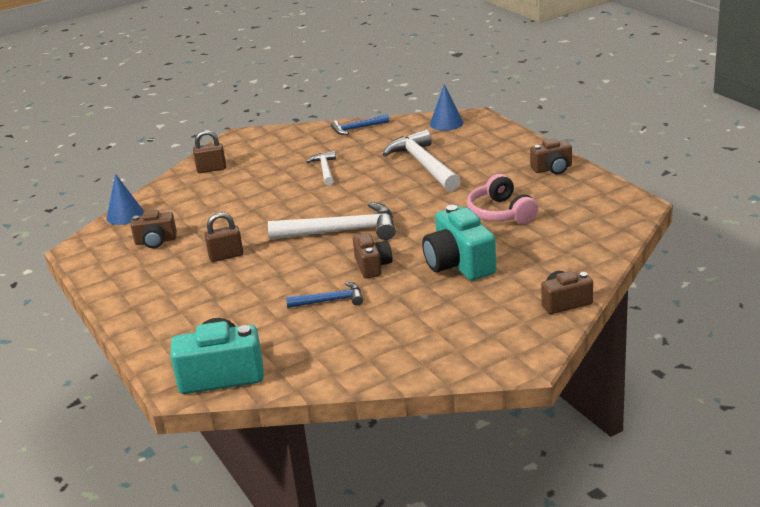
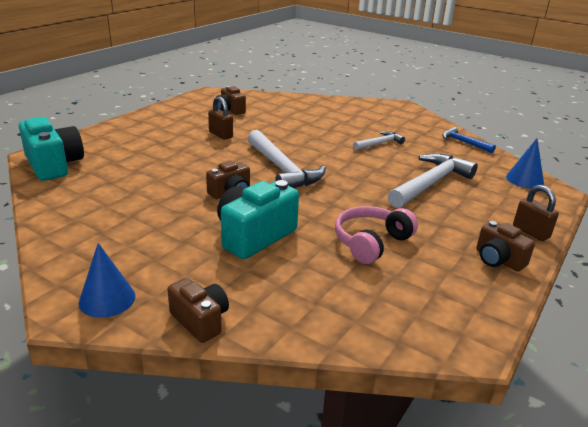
camera: 60 degrees right, 0 degrees up
blue cone [106,174,144,225] -> blue cone moved to [79,243,136,318]
brown padlock [193,130,226,173] -> brown padlock moved to [513,185,559,241]
blue hammer [286,282,363,308] -> none

